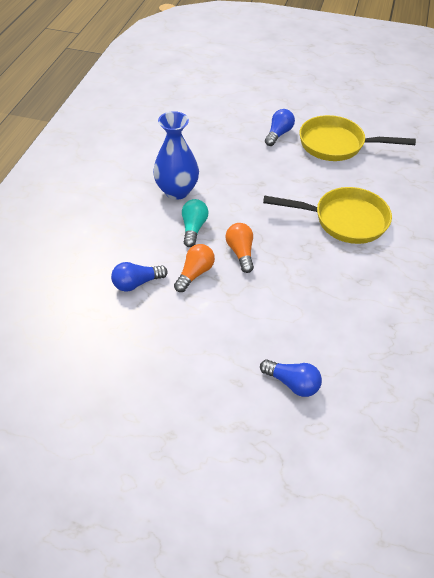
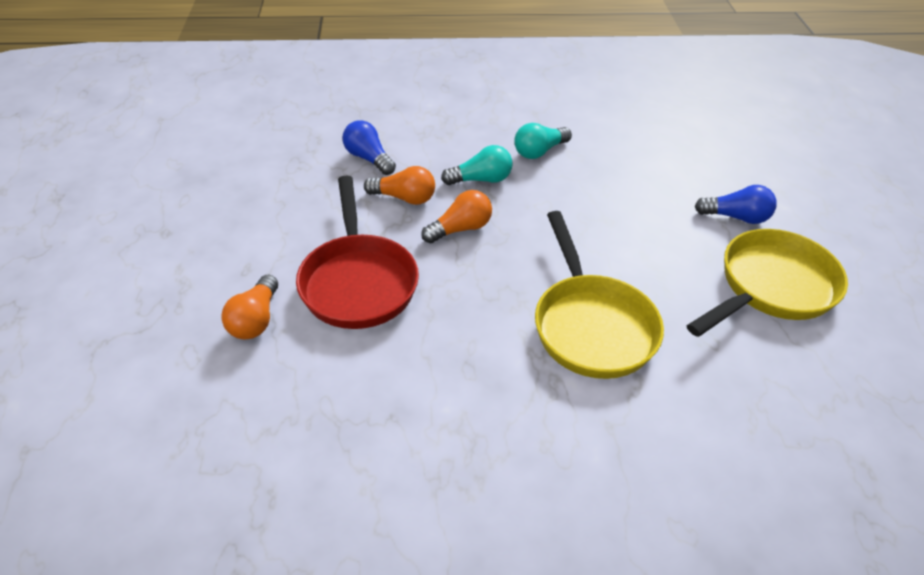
camera: 70 degrees right, 5 degrees down
blue vase [153,111,199,200] -> turquoise light bulb [515,123,572,159]
blue light bulb [260,359,322,397] -> orange light bulb [221,275,278,339]
yellow pan [299,115,416,161] -> yellow pan turned 60 degrees clockwise [686,229,848,337]
none -> red pan [296,176,419,329]

